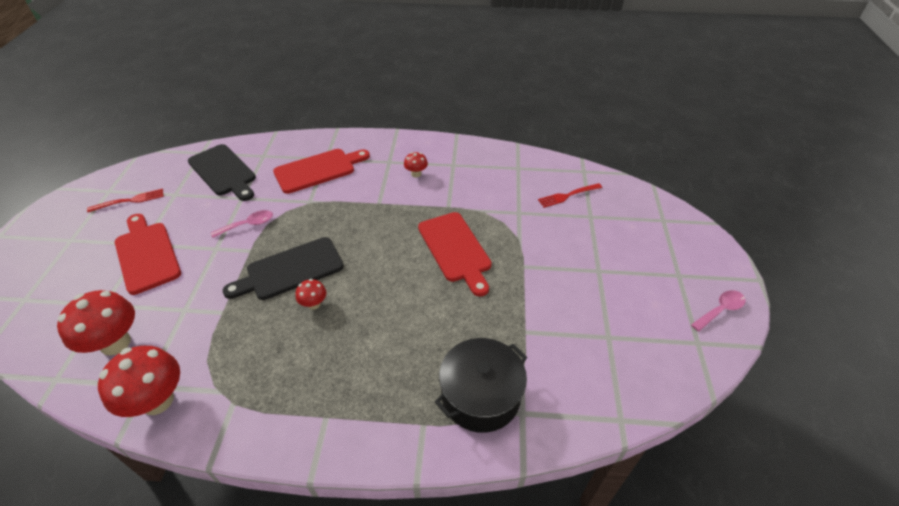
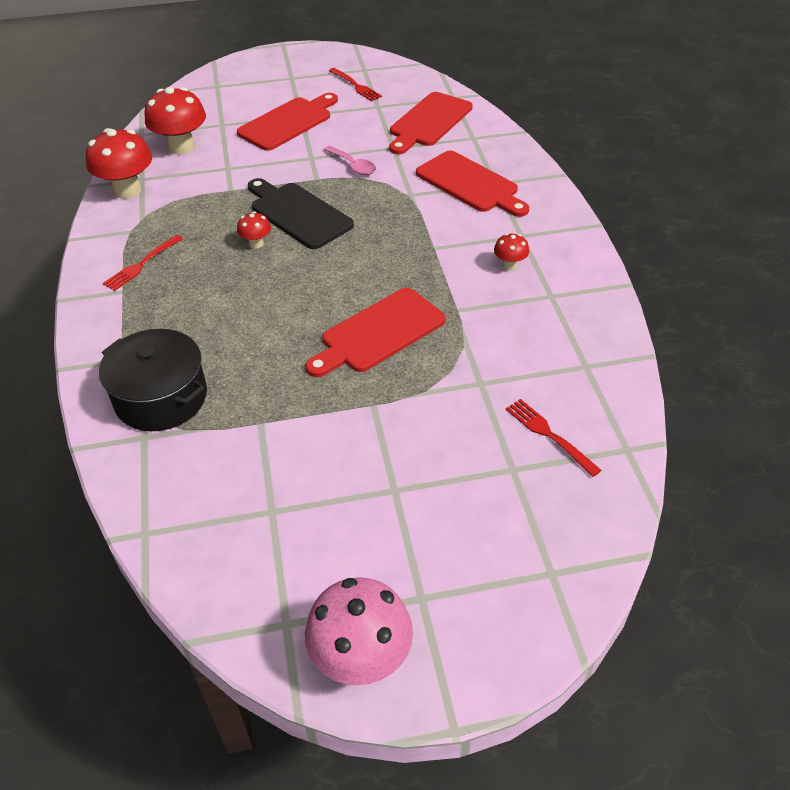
camera: 75 degrees right, 0 degrees up
black cutting board [188,144,256,201] -> red cutting board [389,92,473,154]
pink spoon [691,290,746,332] -> pink mushroom [305,577,413,685]
none -> red fork [103,235,183,291]

